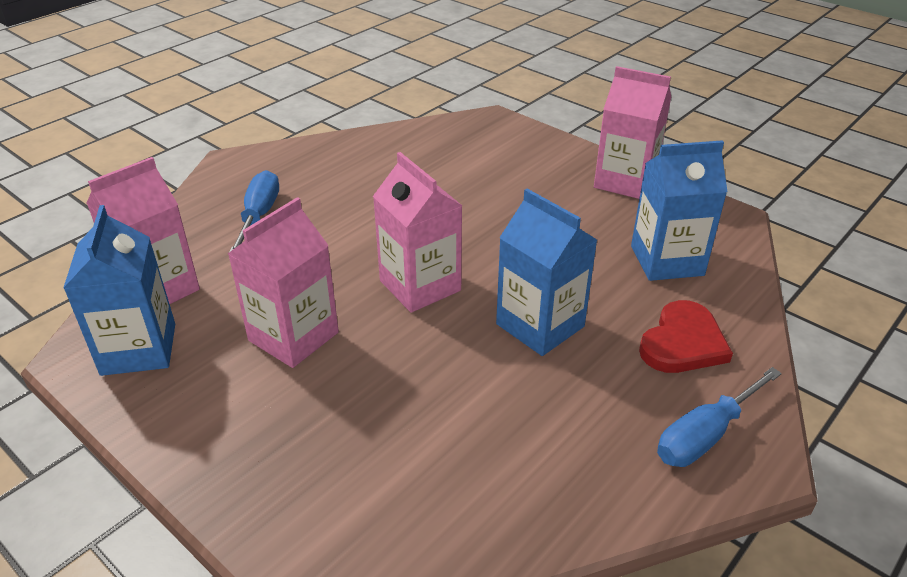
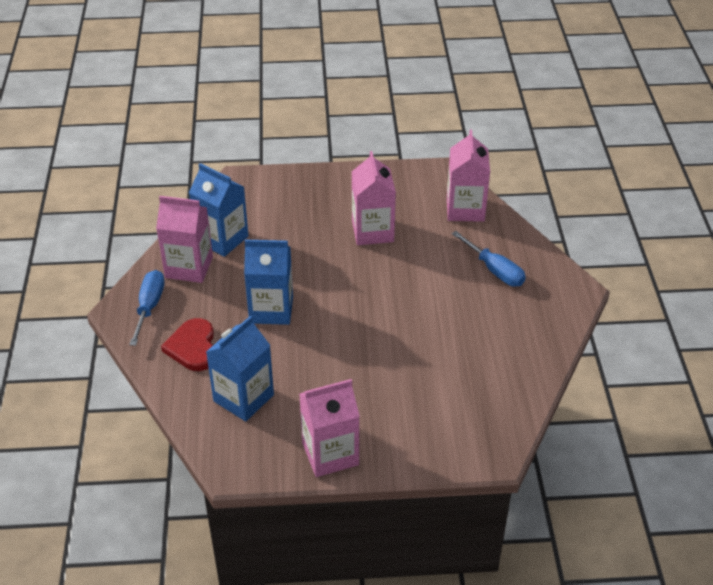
camera: 135 degrees right, 5 degrees up
blue carton [63,205,175,376] -> blue carton moved to [189,163,249,257]
pink carton [373,152,462,313] -> pink carton moved to [156,196,213,283]

